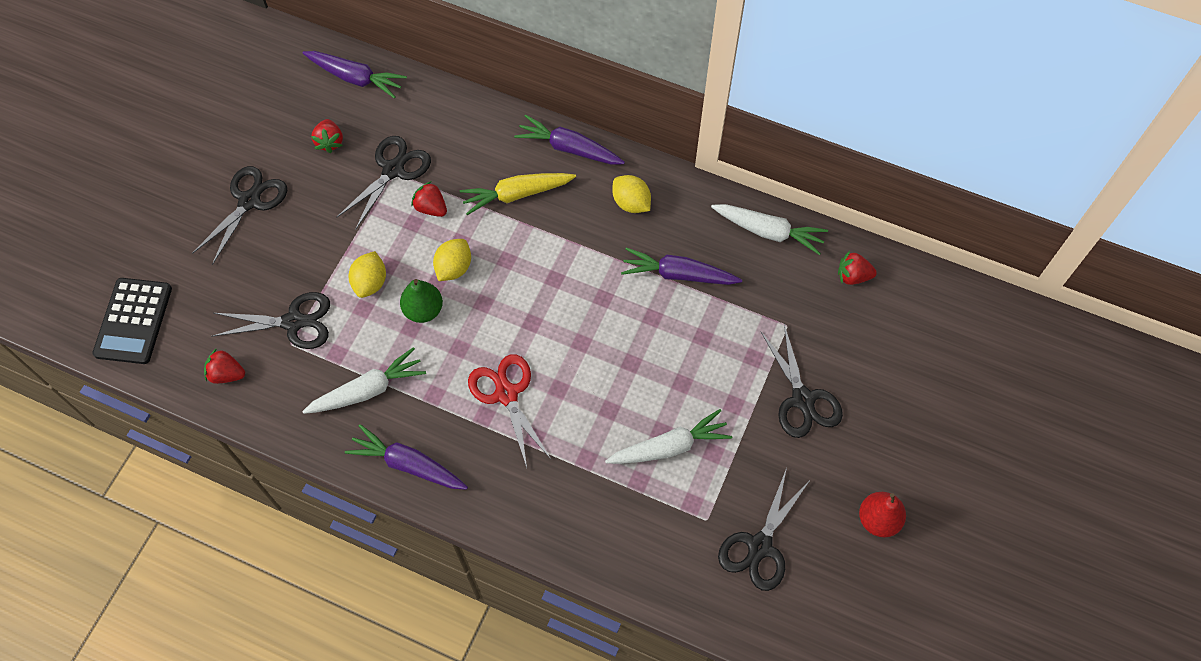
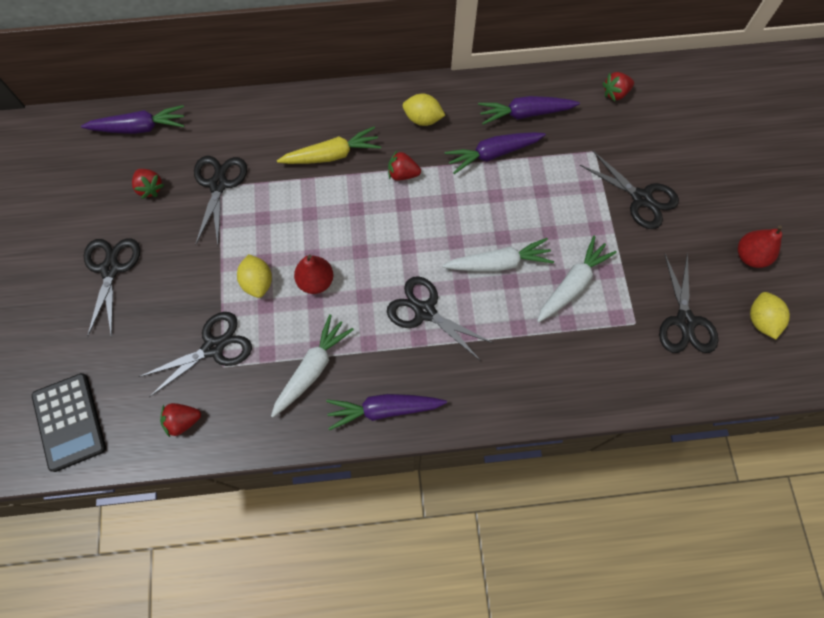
camera: 30 degrees left, 5 degrees up
green pear [400,279,443,323] -> red pear [294,255,334,294]
red strawberry [411,181,447,217] -> red strawberry moved to [388,151,421,181]
yellow lemon [433,239,471,281] -> yellow lemon moved to [750,292,790,339]
yellow carrot [460,173,576,215] -> yellow carrot turned 150 degrees counterclockwise [277,127,381,164]
red scissors [468,354,551,468] -> black scissors [387,276,493,361]
purple carrot [514,114,625,165] -> purple carrot moved to [478,96,580,125]
white carrot [711,204,828,255] -> white carrot moved to [442,238,554,271]

